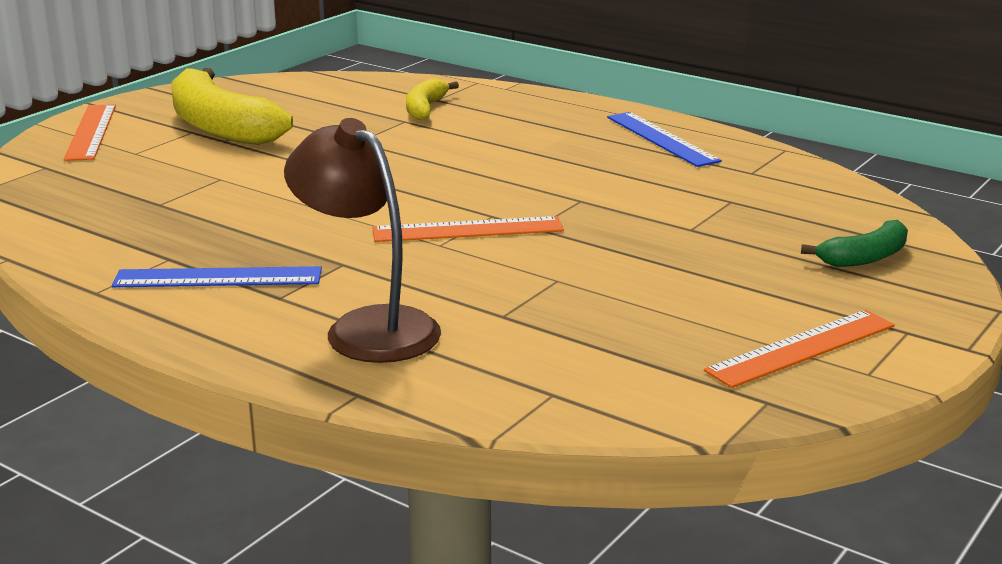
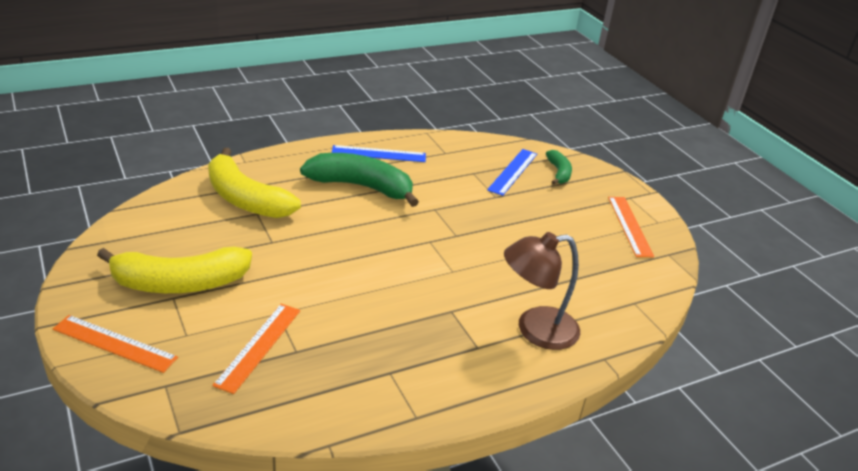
camera: 65 degrees left, 10 degrees up
blue ruler [112,266,322,287] -> blue ruler moved to [487,149,537,196]
orange ruler [372,216,564,242] -> orange ruler moved to [212,304,300,394]
yellow banana [406,78,459,120] -> yellow banana [208,148,301,218], size x1.96
none -> green banana [300,153,419,207]

